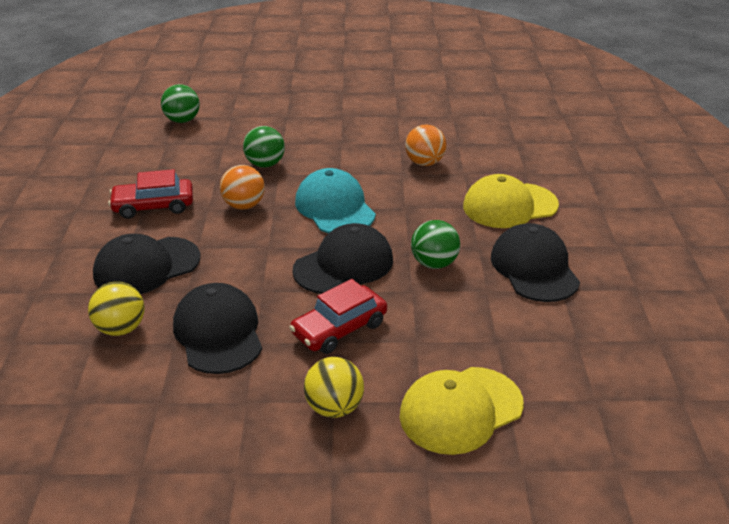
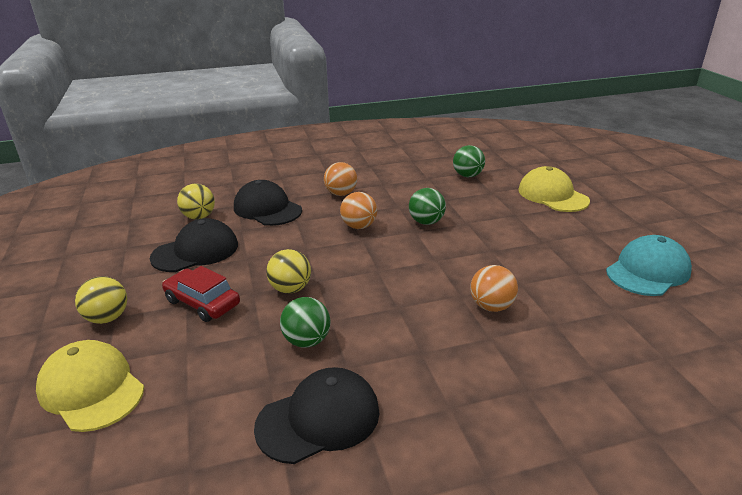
camera: 75 degrees right, 5 degrees down
red car [108,169,193,219] -> orange ball [324,162,357,196]
black cap [292,223,393,294] -> yellow ball [266,249,311,294]
turquoise cap [295,168,376,233] -> turquoise cap moved to [606,235,692,296]
yellow cap [463,174,559,228] -> yellow cap moved to [518,166,590,212]

